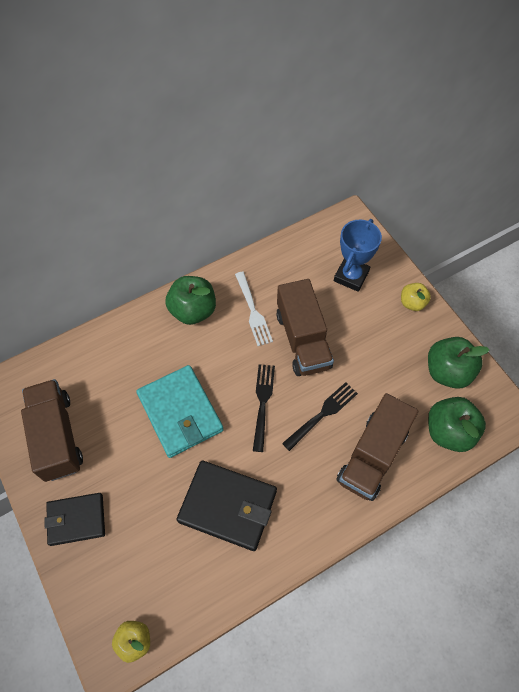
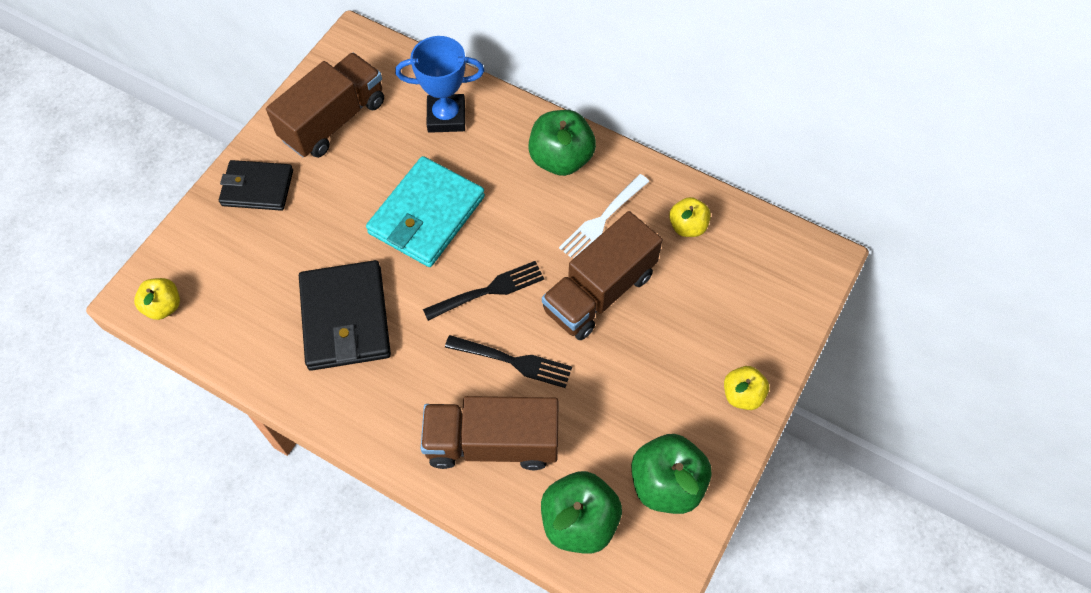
camera: 60 degrees right, 0 degrees up
black wallet [44,493,105,546] -> black wallet turned 45 degrees counterclockwise [219,160,293,211]
blue trophy [334,219,382,292] -> blue trophy moved to [395,36,484,133]
none -> yellow apple [669,197,711,237]

